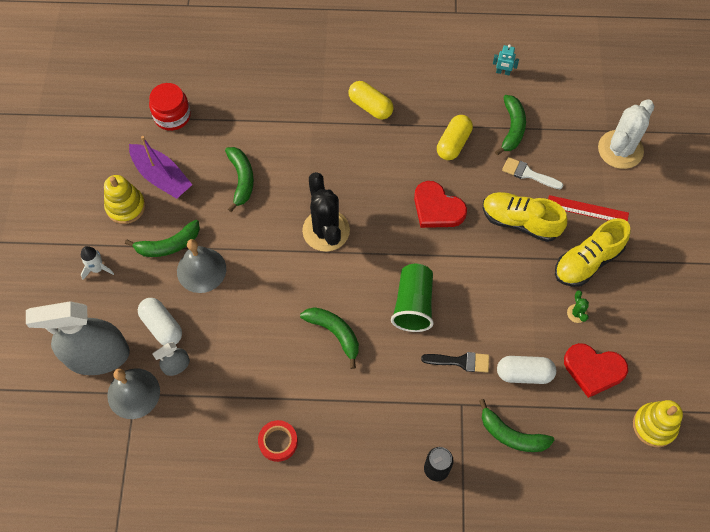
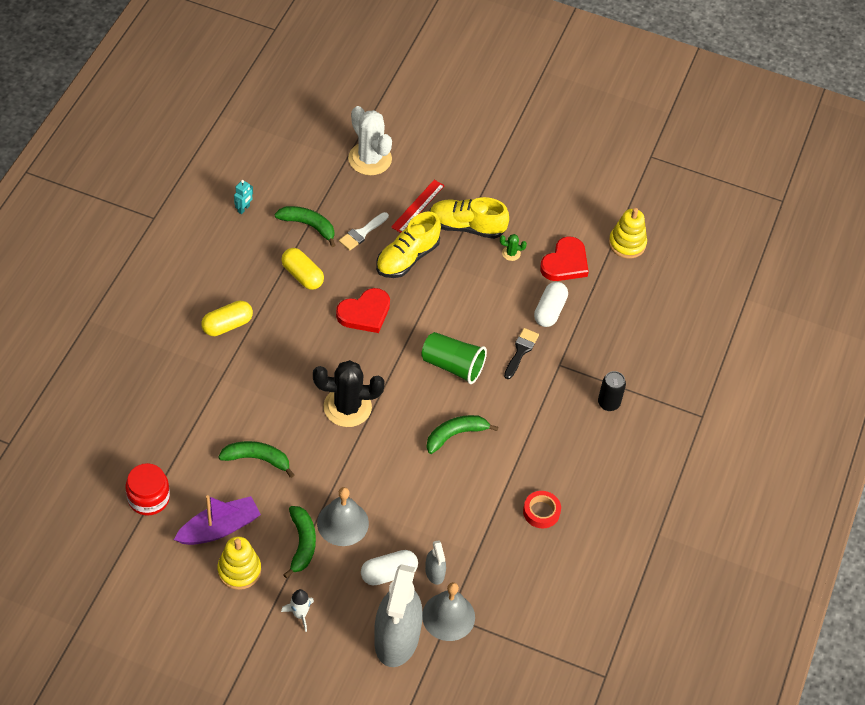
camera: 75 degrees left, 10 degrees down
green banana [479,399,554,452] -> none
yellow shoe [555,218,630,287] -> yellow shoe turned 120 degrees clockwise [430,197,509,239]

